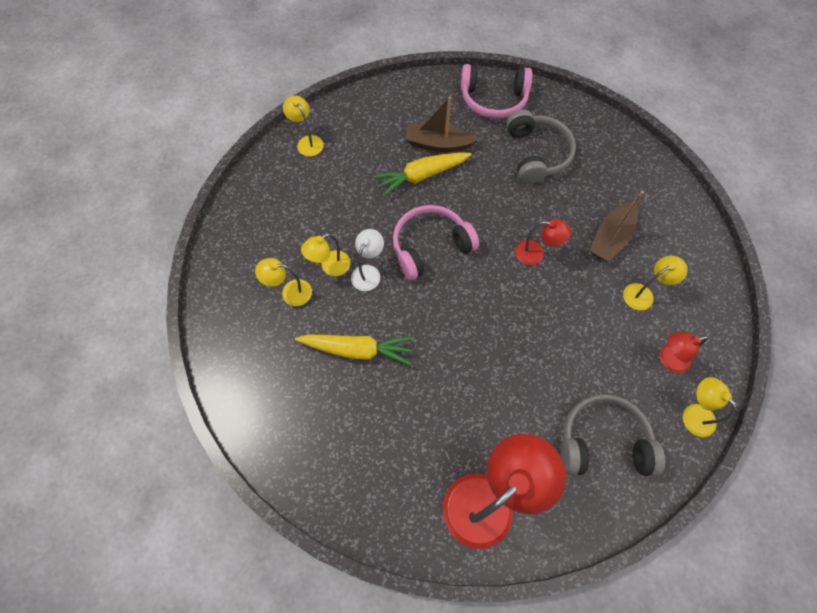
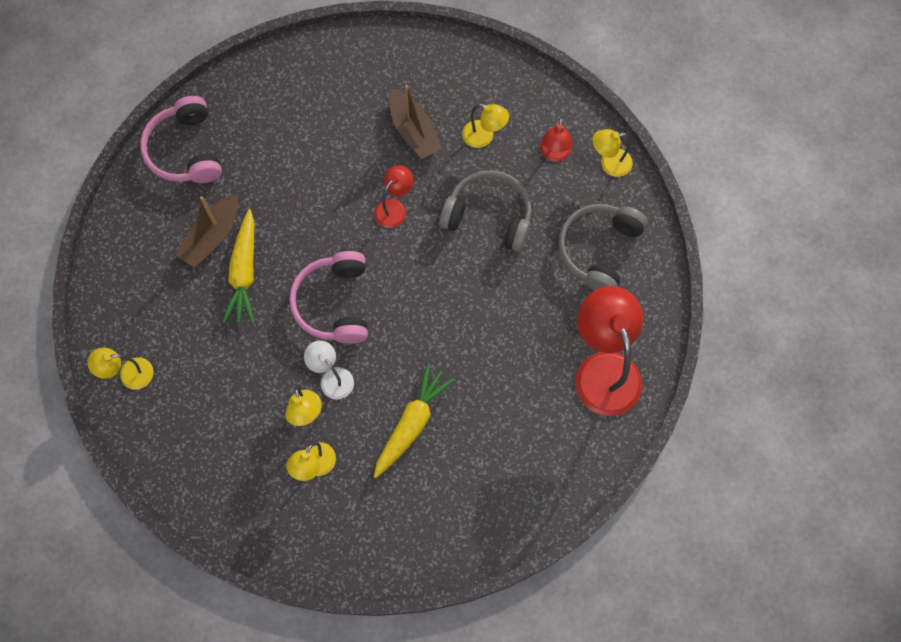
camera: 65 degrees left, 5 degrees up
pink headphones [461,64,533,119] -> pink headphones turned 135 degrees clockwise [140,96,222,183]
grey headphones [507,110,576,184] -> grey headphones moved to [439,170,532,252]
yellow lamp [623,255,688,310] -> yellow lamp turned 120 degrees clockwise [462,104,509,148]

